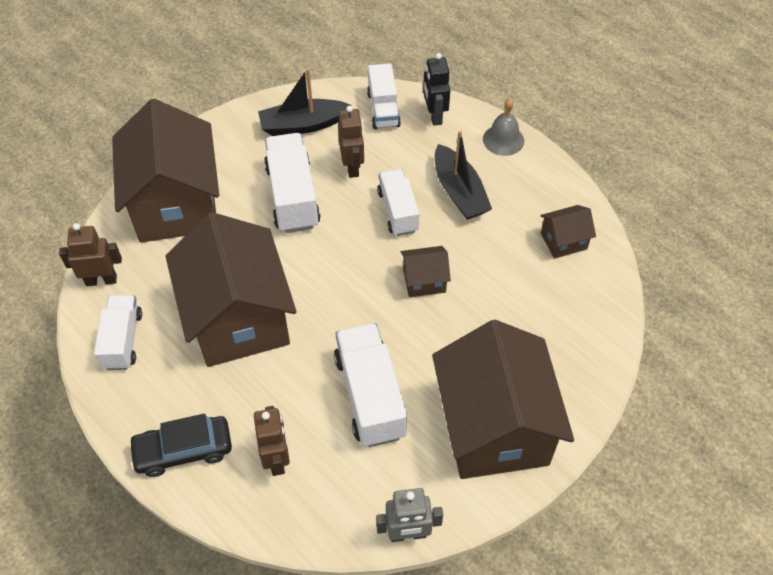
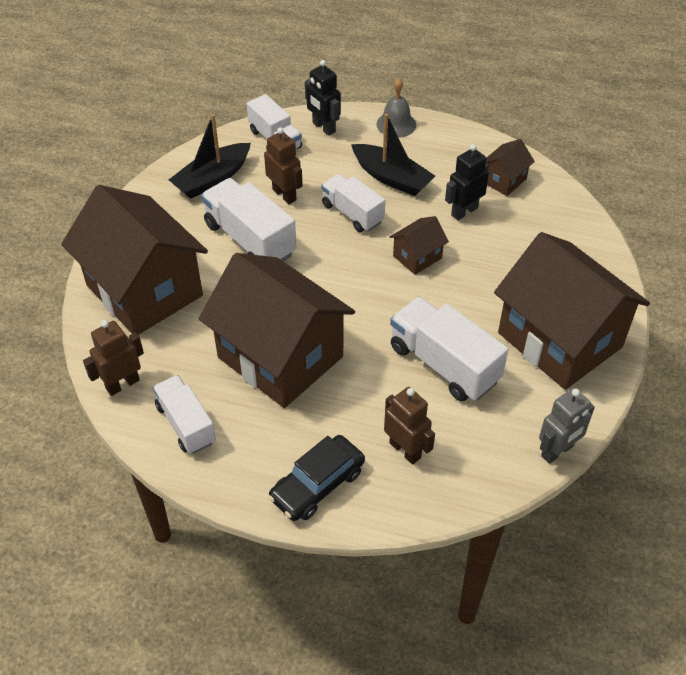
camera: 30 degrees left, 5 degrees down
none -> black robot [445,144,489,220]

